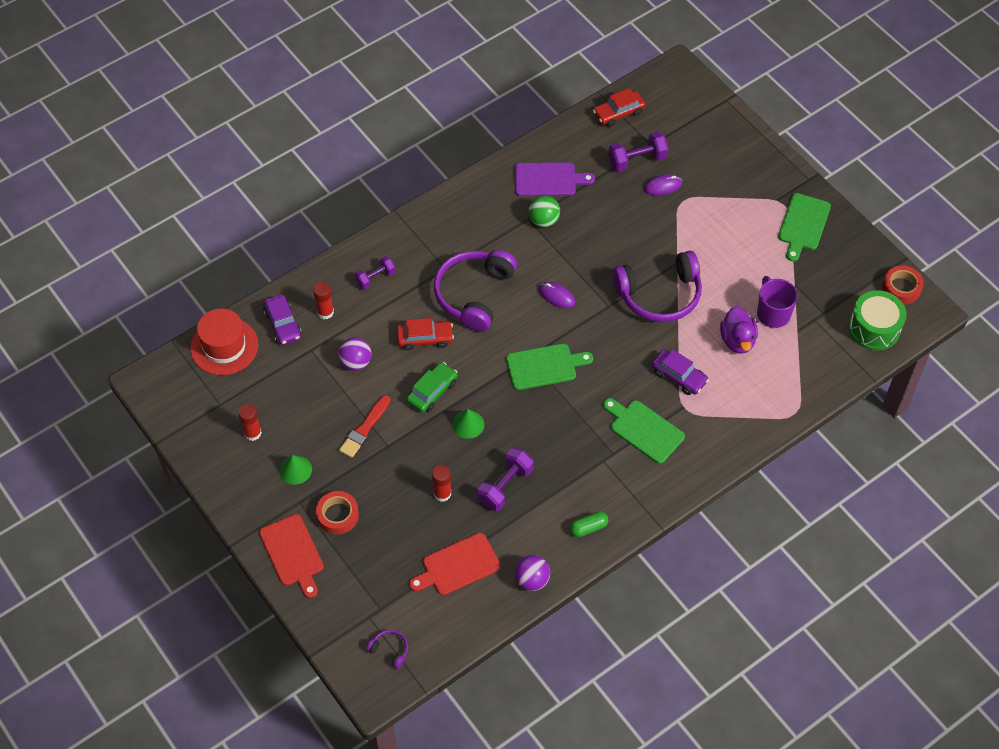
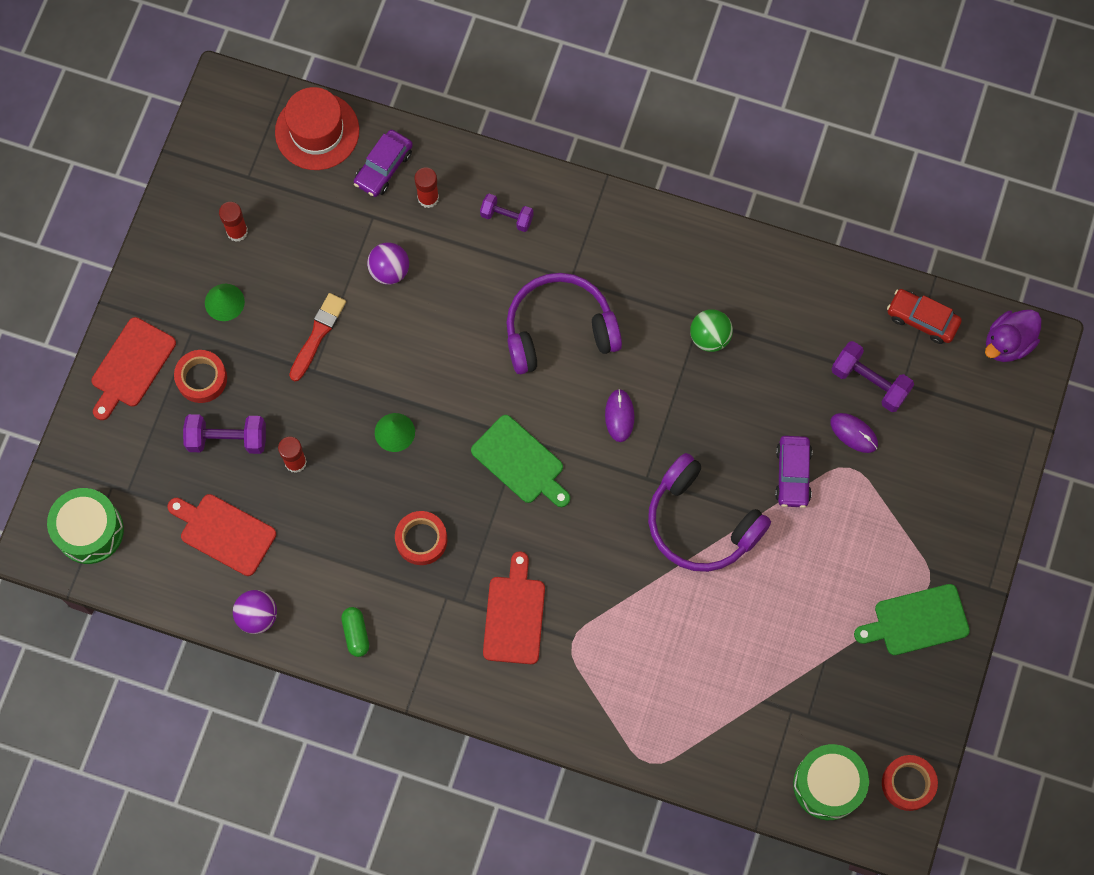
camera: 55 degrees right, 15 degrees up
red brush [339,395,391,458] -> red brush turned 120 degrees clockwise [289,293,346,381]
purple headphones [366,630,408,669] -> green drum [47,488,124,564]
red car [397,318,454,351] -> none
green car [406,362,458,413] -> none
purple dumbbell [477,448,534,511] -> purple dumbbell moved to [183,414,266,454]
purple cutting board [515,162,595,196] -> none
green capsule [570,511,608,537] -> green capsule turned 45 degrees clockwise [341,607,369,657]
green cutting board [603,398,685,464] -> red cutting board [483,551,545,664]
purple car [652,349,709,395] -> purple car moved to [775,436,812,508]
purple duck [720,306,758,354] -> purple duck moved to [985,310,1042,362]
purple mug [757,276,798,328] -> none
none -> red tape [395,511,447,565]

